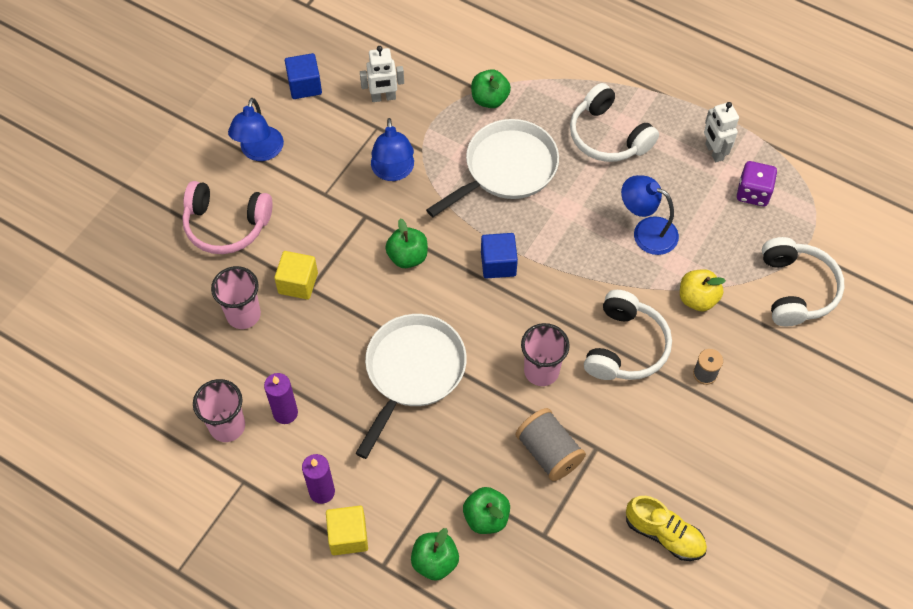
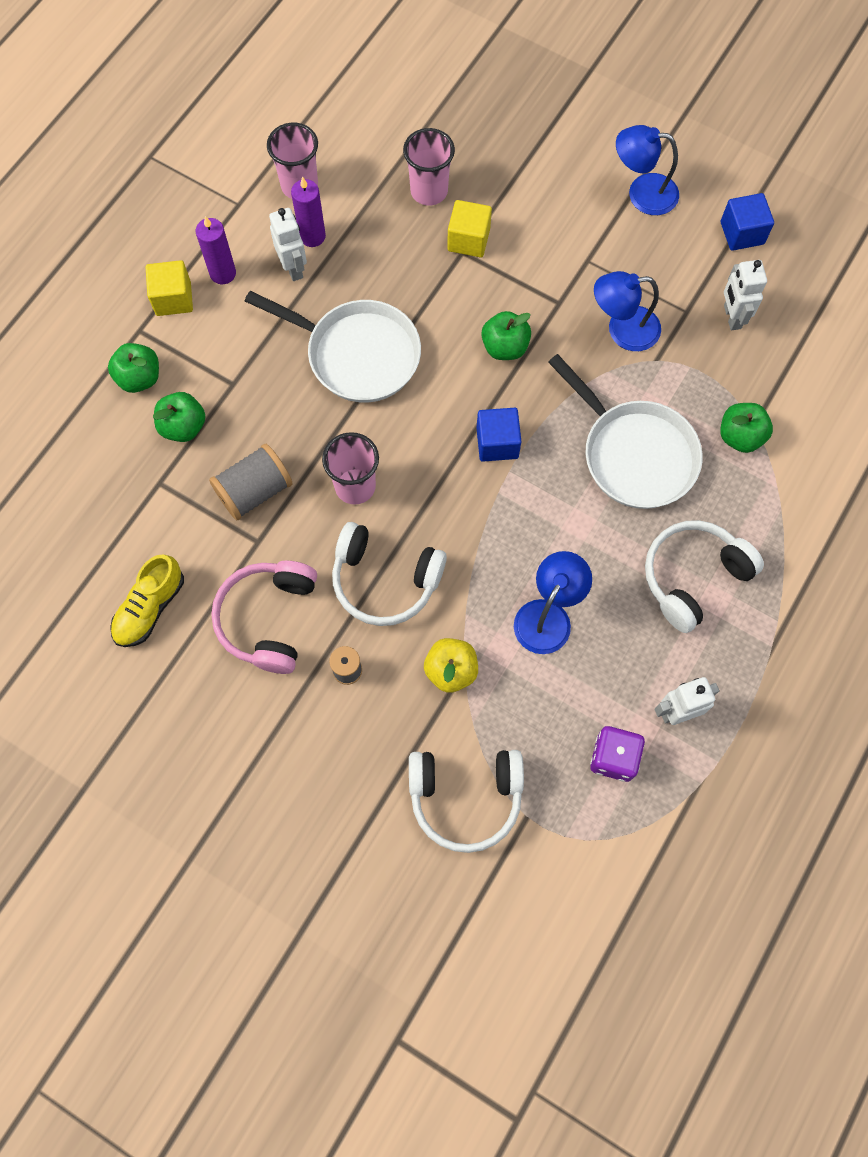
camera: 90 degrees right, 10 degrees up
pink headphones [182,181,273,254] -> pink headphones moved to [211,561,317,674]
none -> white robot [269,208,307,281]

